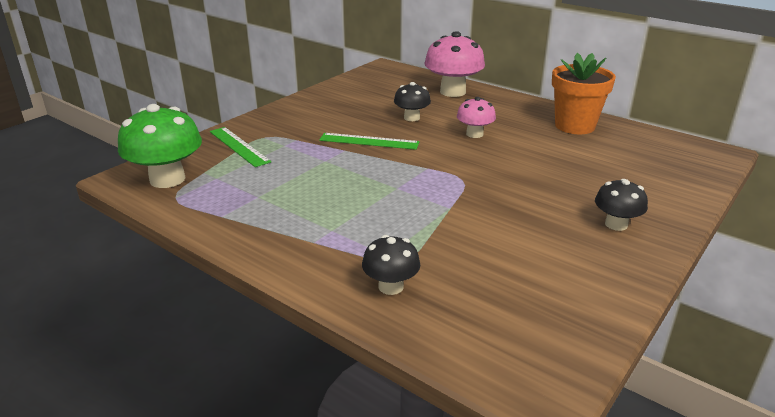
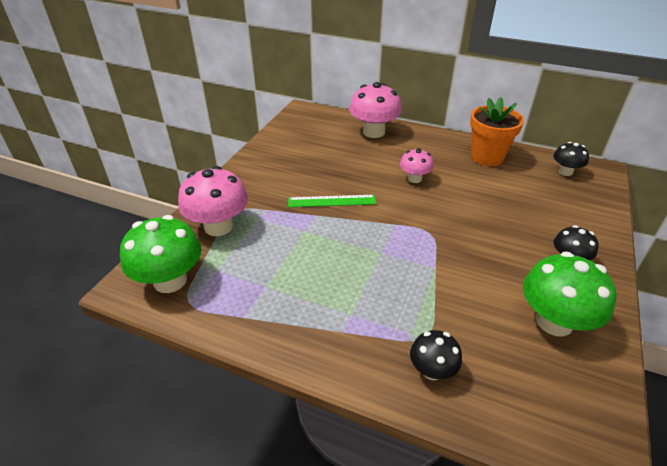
camera: 15 degrees left, 10 degrees up
green ruler [210,127,271,167] -> pink mushroom [178,166,248,236]
black mushroom [394,82,431,121] -> black mushroom moved to [553,142,589,176]
none -> green mushroom [523,251,617,337]

